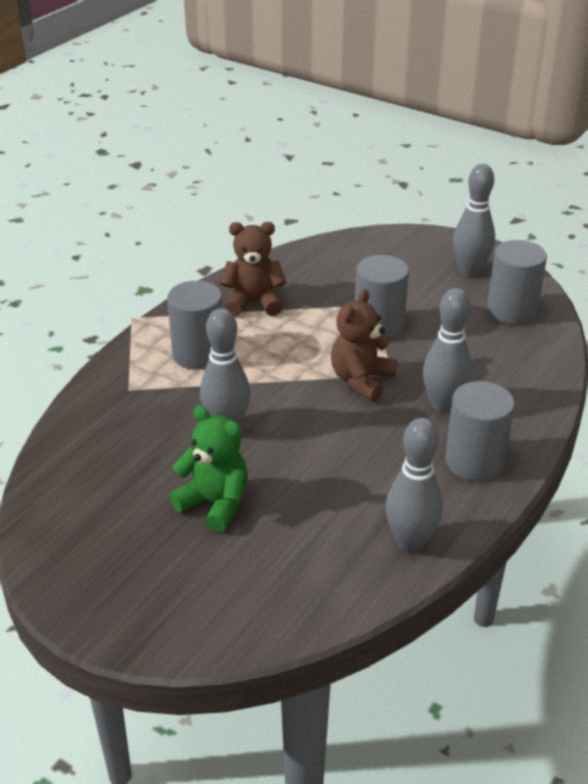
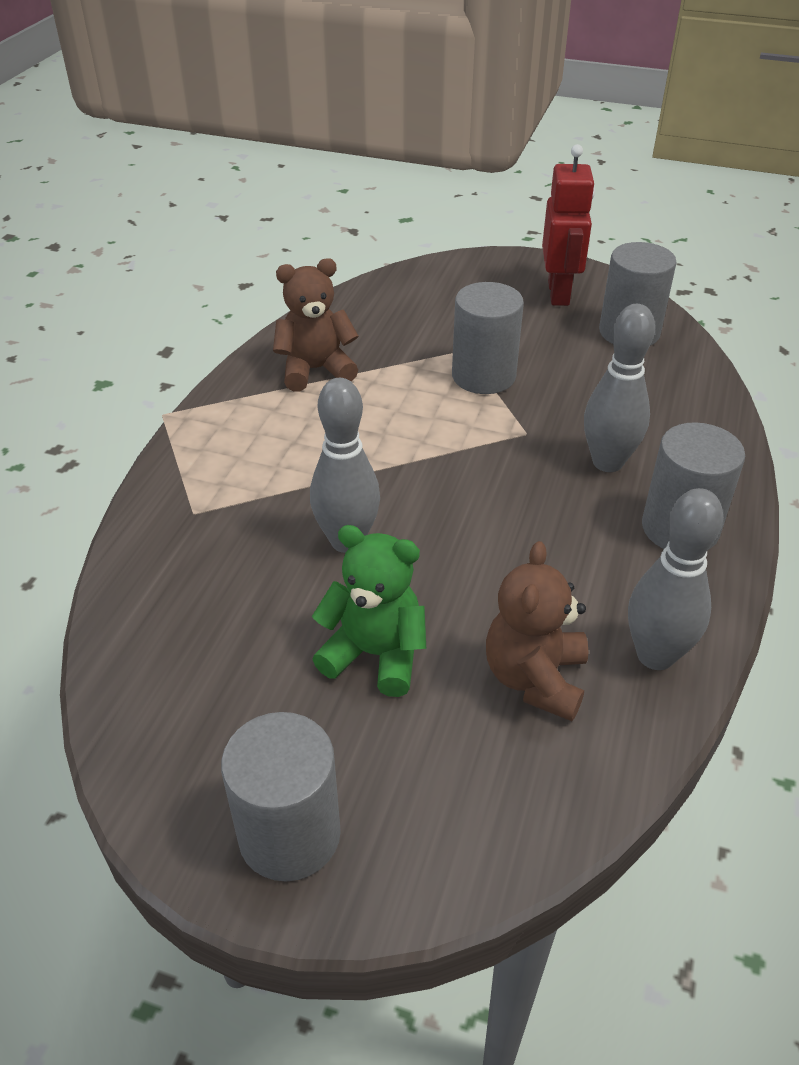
camera: 15 degrees left, 5 degrees up
grey cylinder [167,281,222,370] -> grey cylinder moved to [221,712,341,882]
brown teddy bear [331,289,397,402] -> brown teddy bear moved to [486,541,588,721]
grey bowling pin [453,164,495,277] -> red robot [542,144,595,306]

